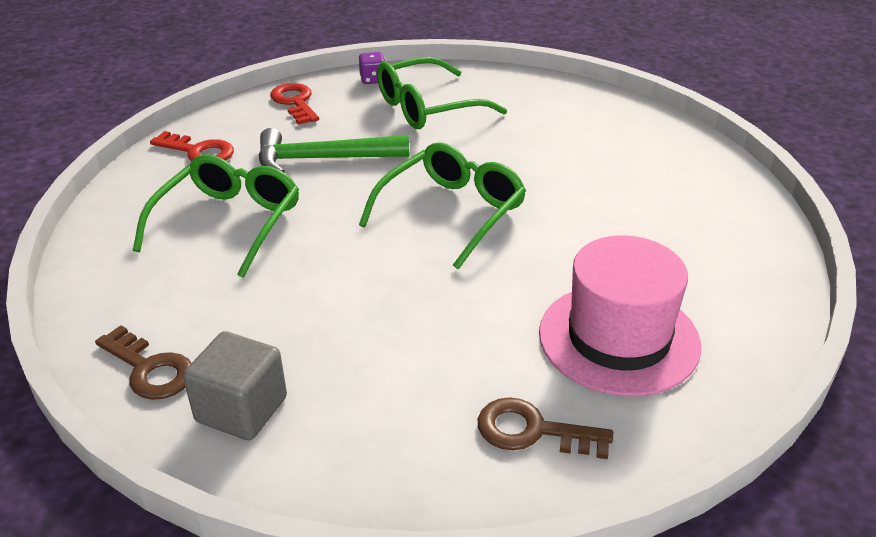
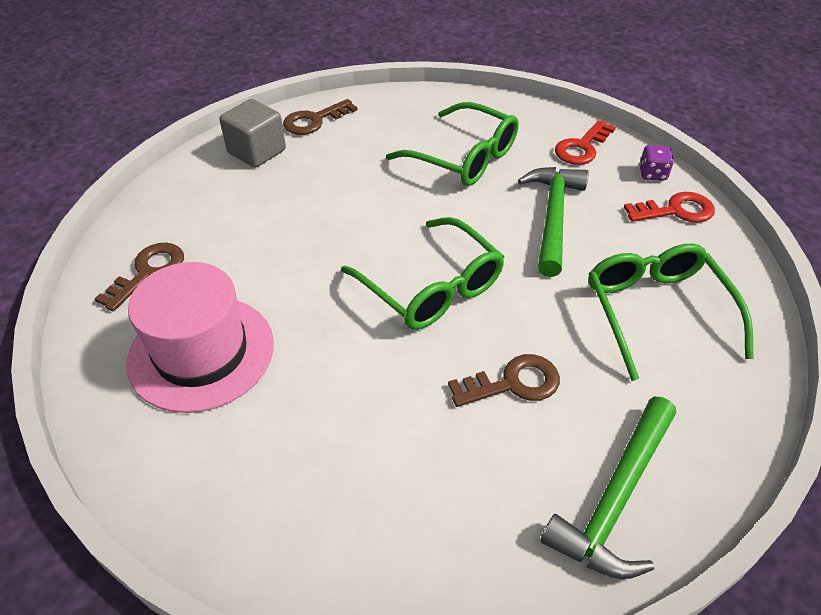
camera: 105 degrees right, 10 degrees up
purple dice [358,52,385,84] -> purple dice moved to [639,145,674,181]
none -> brown key [448,354,560,407]
none -> green hammer [540,397,676,579]

